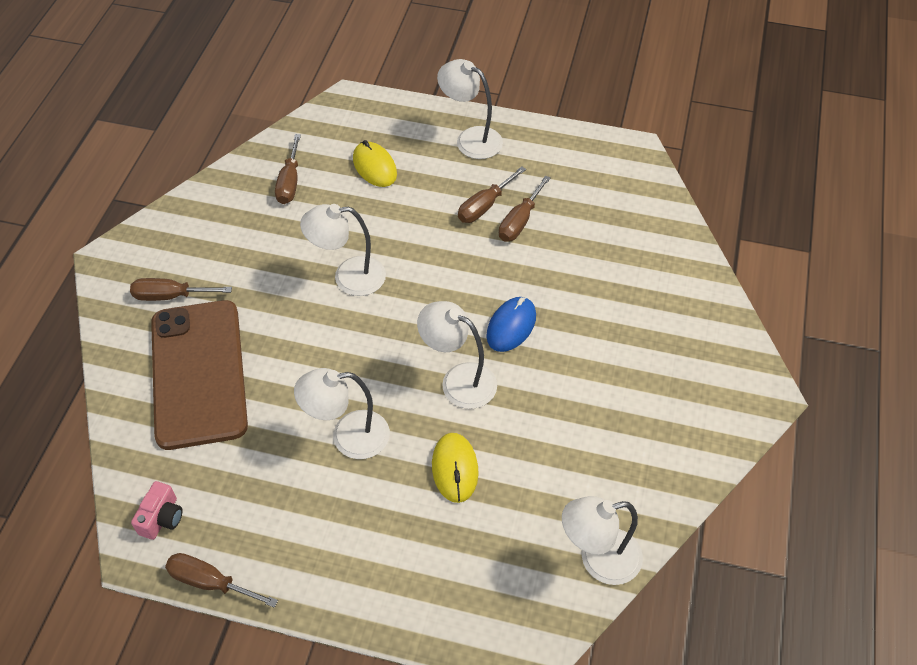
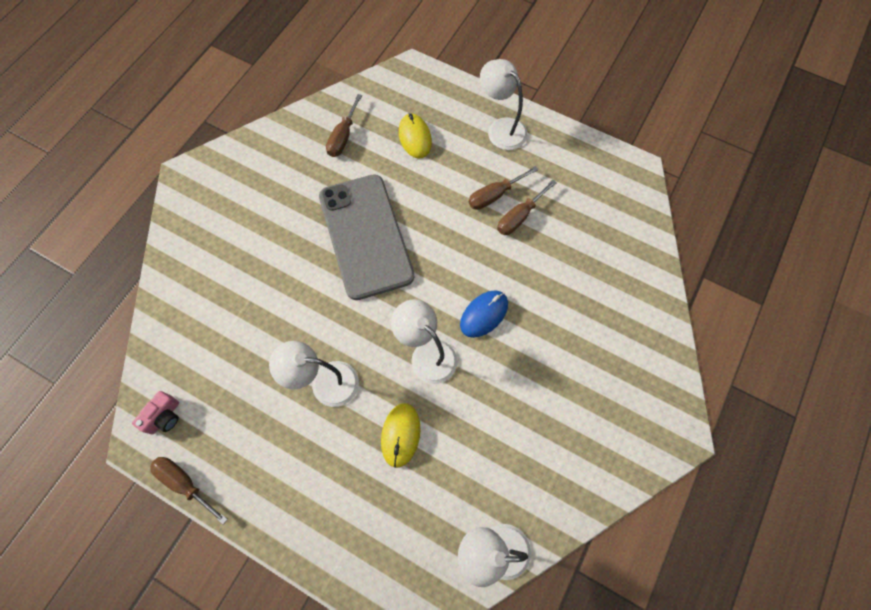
camera: 15 degrees right, 15 degrees up
brown screwdriver [130,278,232,301] -> none
brown phone [151,300,248,450] -> none
white lamp [300,204,386,296] -> grey phone [319,174,414,300]

